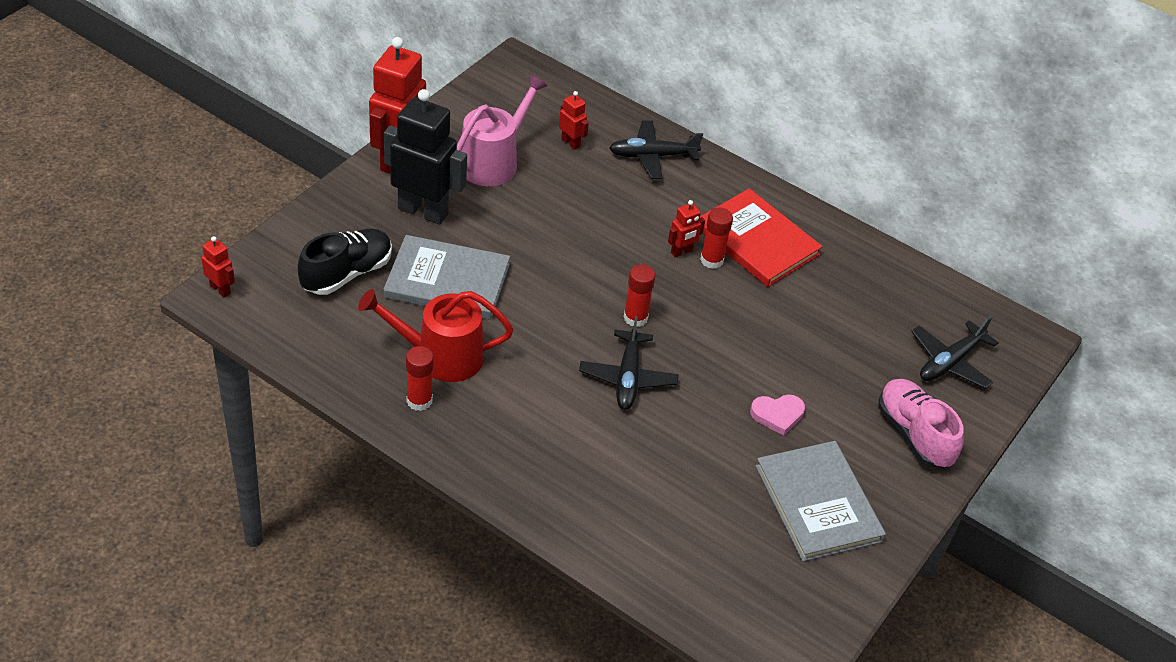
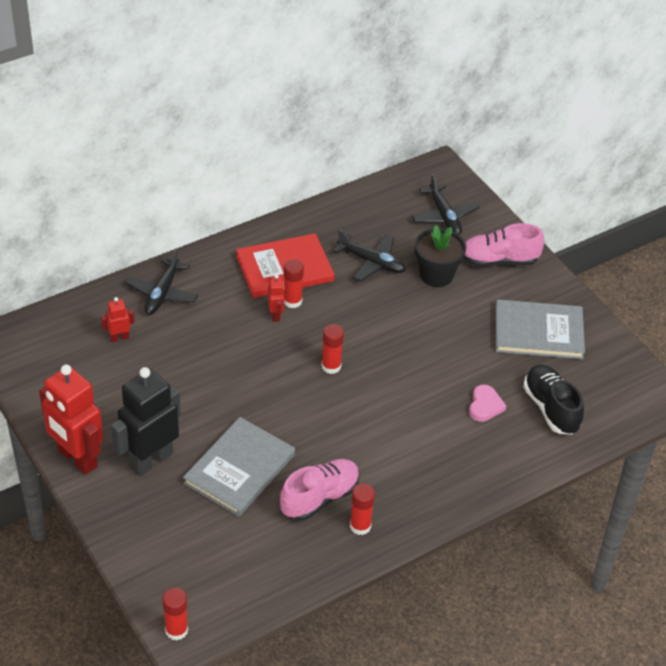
camera: 65 degrees left, 0 degrees up
red robot [201,236,235,298] -> red glue stick [162,588,188,640]
black shoe [298,229,392,295] -> black shoe moved to [523,365,584,435]
red watering can [358,289,513,382] -> pink shoe [280,459,360,521]
pink watering can [457,74,548,186] -> none
black plane [579,316,679,410] -> black plane moved to [333,230,406,282]
pink heart [750,395,805,436] -> pink heart moved to [469,385,506,422]
none -> black flower pot [415,225,466,287]

